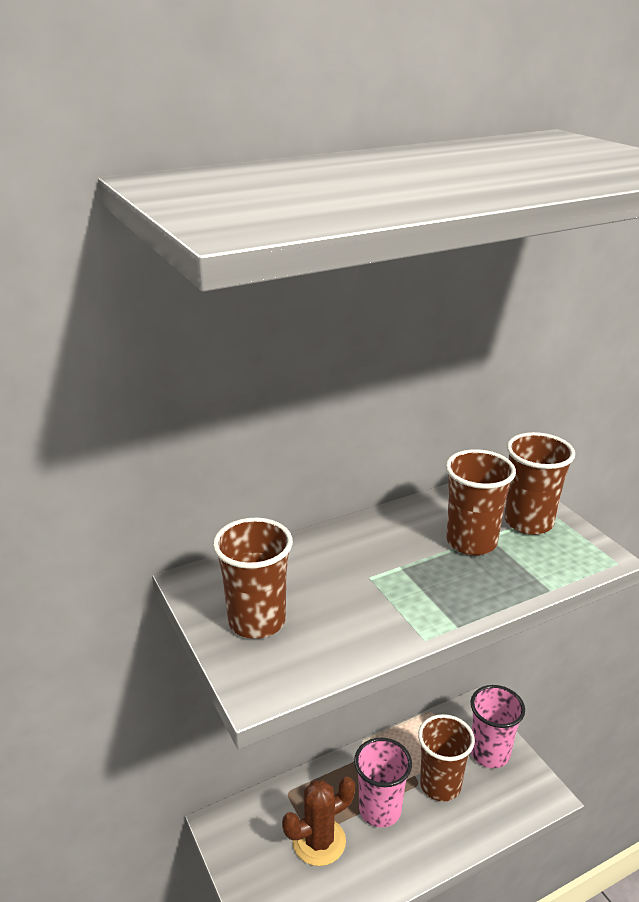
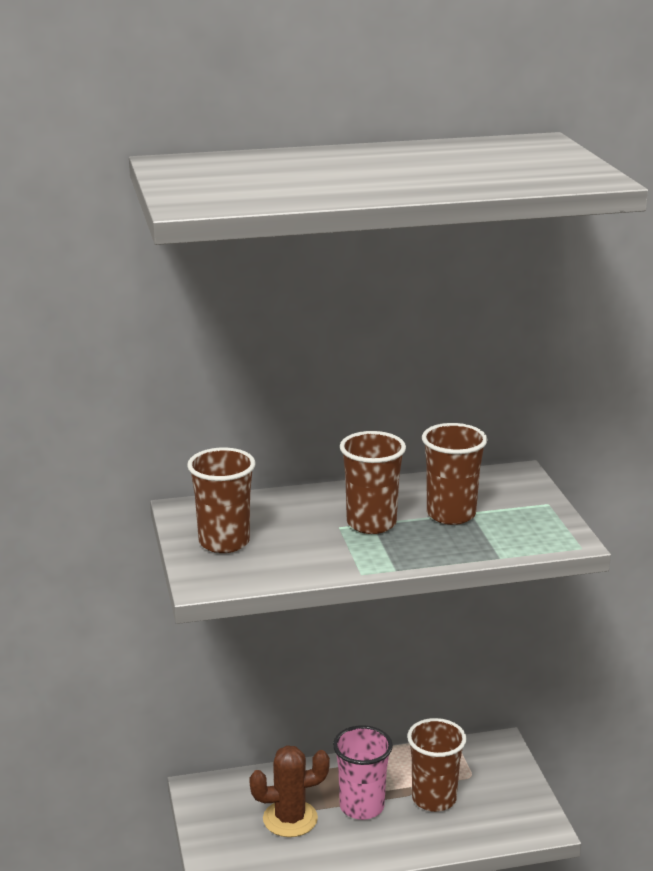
camera: 15 degrees right, 5 degrees down
pink cup [470,685,525,768] -> none
brown cup [504,432,575,535] -> brown cup moved to [340,431,406,534]

